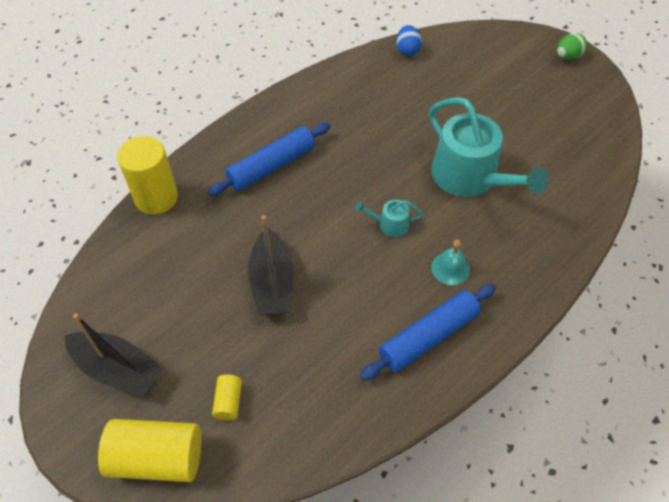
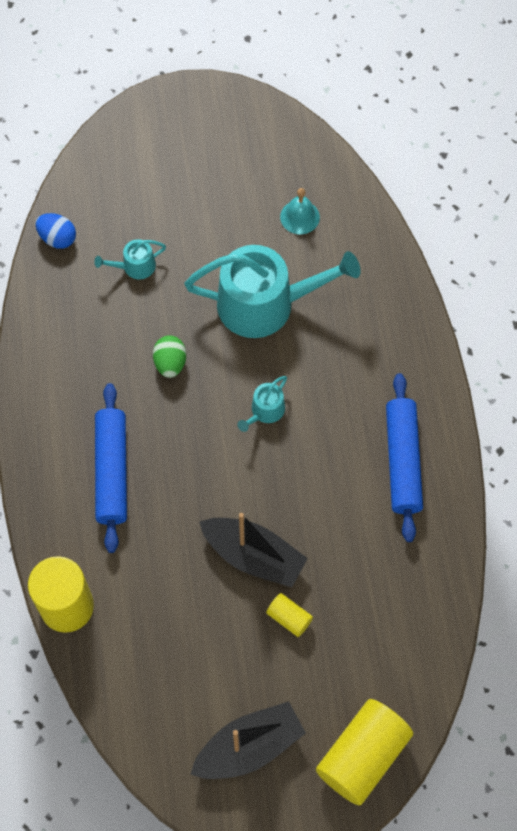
camera: 55 degrees left, 10 degrees up
yellow cylinder [212,374,242,420] -> yellow cylinder moved to [266,593,313,637]
turquoise bell [431,240,470,285] -> turquoise bell moved to [280,188,320,234]
green egg [557,33,587,60] -> green egg moved to [153,335,186,378]
none -> turquoise watering can [94,239,166,279]

